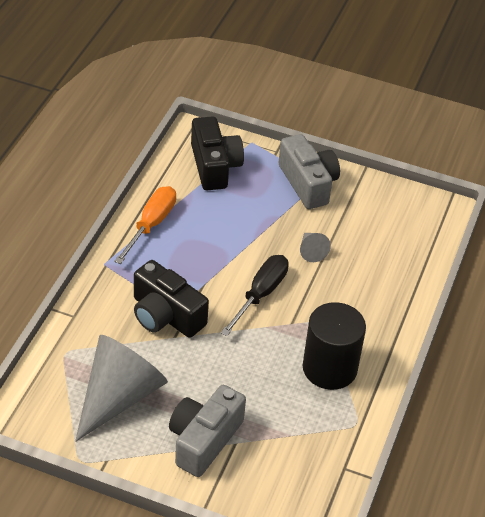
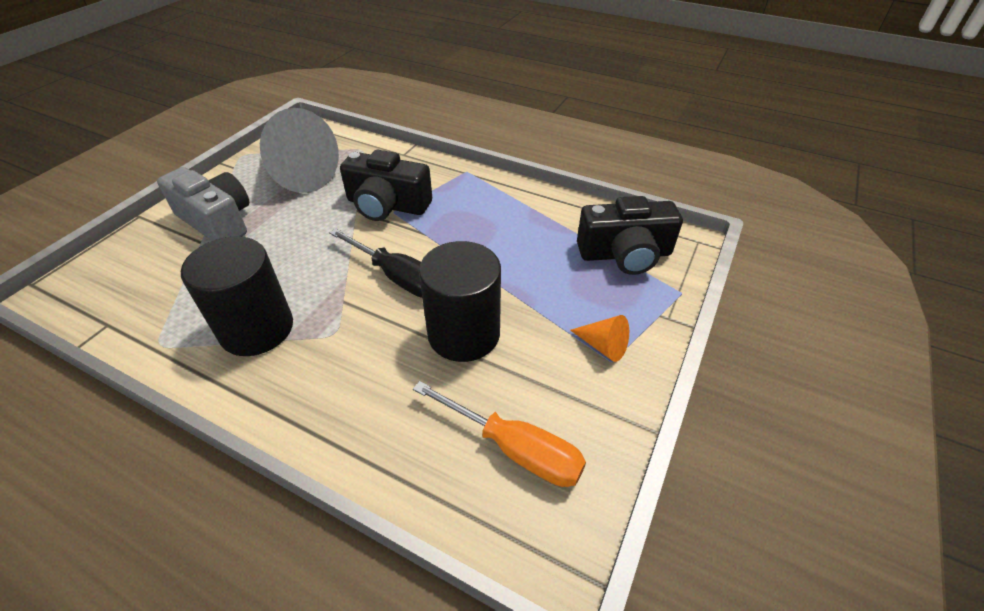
camera: 100 degrees right, 0 degrees up
orange screwdriver [114,186,176,264] -> orange screwdriver moved to [413,381,586,487]
black camera [134,260,209,338] -> black camera turned 120 degrees counterclockwise [340,150,432,221]
grey camera [278,134,340,209] -> orange cone [570,315,629,362]
grey cone [300,233,331,262] -> black cylinder [419,241,501,362]

